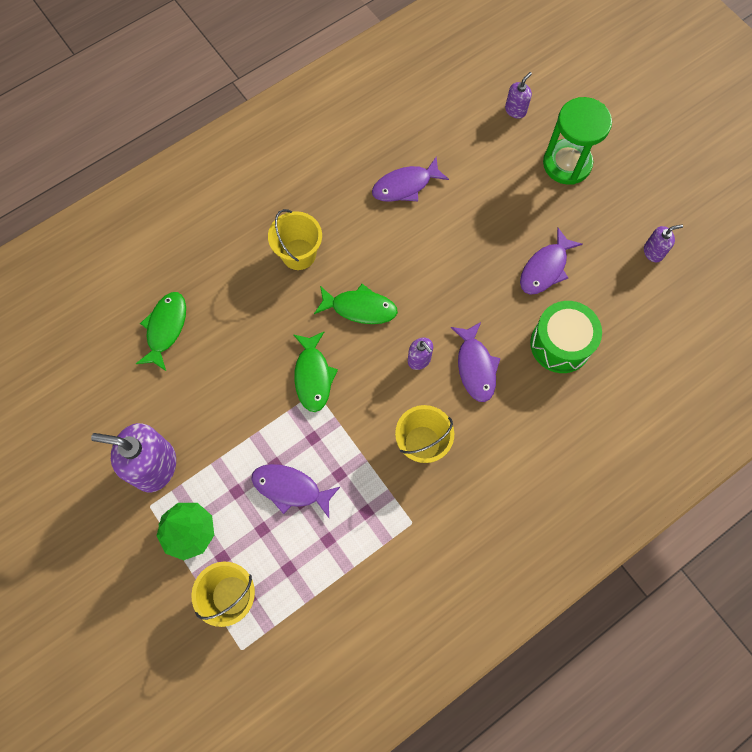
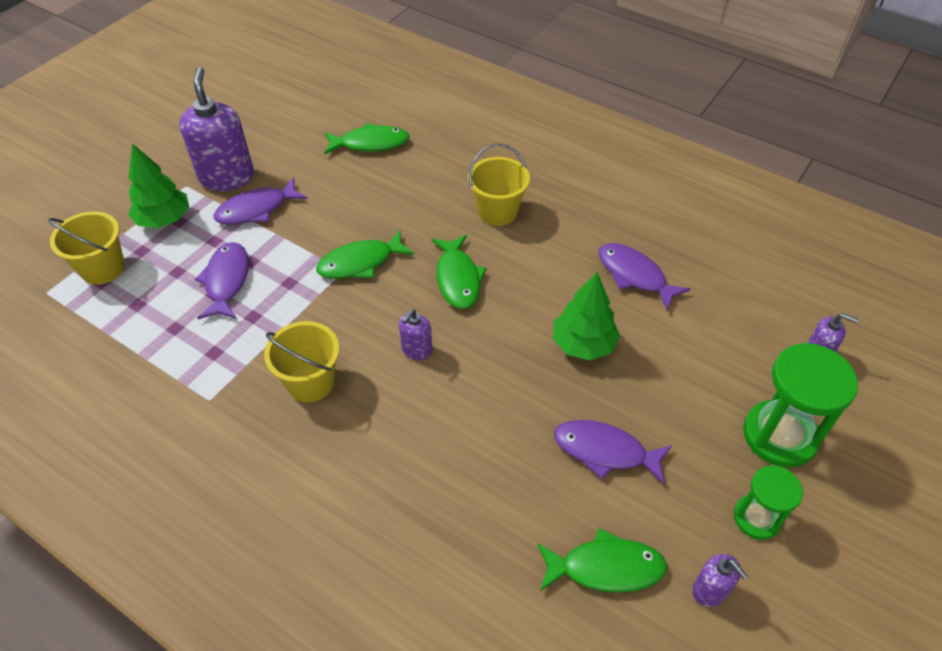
camera: 70 degrees right, 20 degrees down
purple fish [451,322,500,402] -> purple fish moved to [214,178,307,224]
green drum [530,301,602,373] -> none
none -> green fish [537,528,667,592]
none -> green tree [553,272,620,361]
none -> green hourglass [734,465,803,540]

